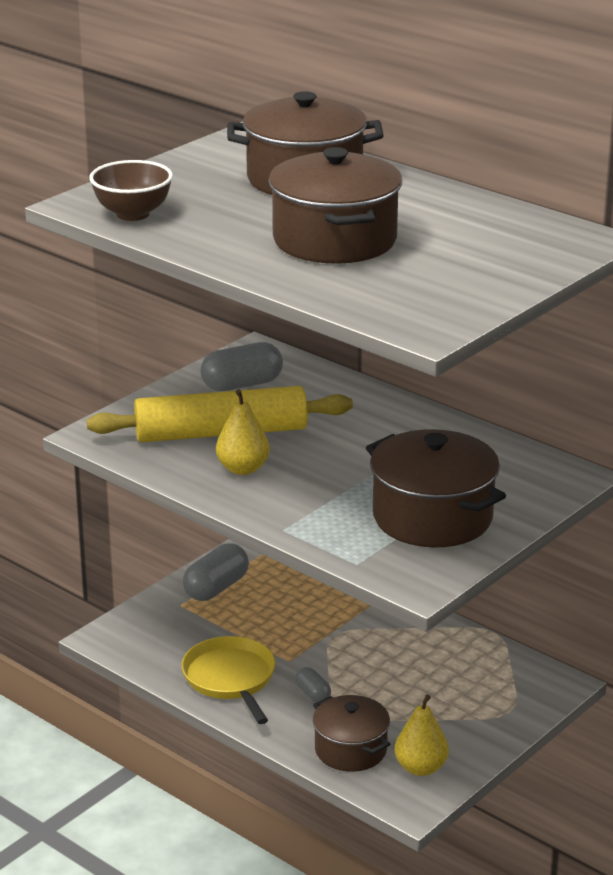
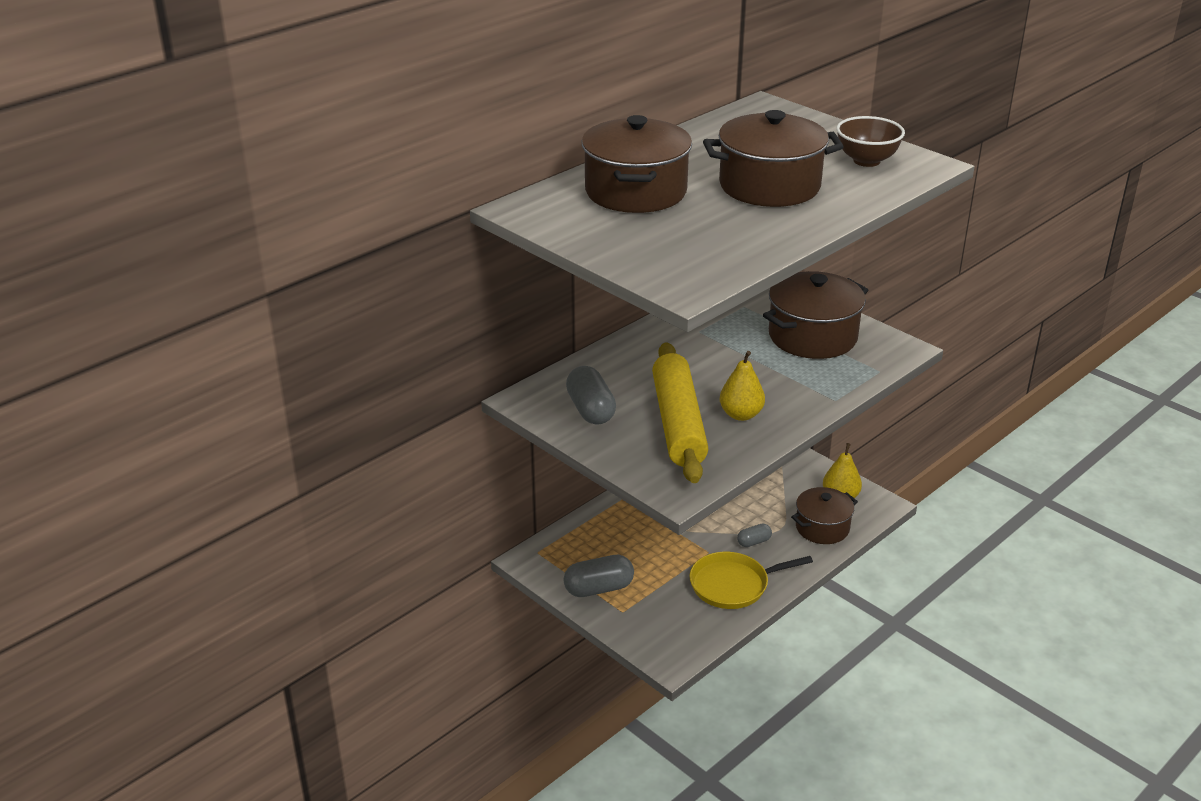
camera: 85 degrees left, 5 degrees up
brown bowl [89,160,173,221] -> brown bowl moved to [836,116,905,167]
grey capsule [183,543,249,601] -> grey capsule turned 60 degrees counterclockwise [564,555,634,597]

